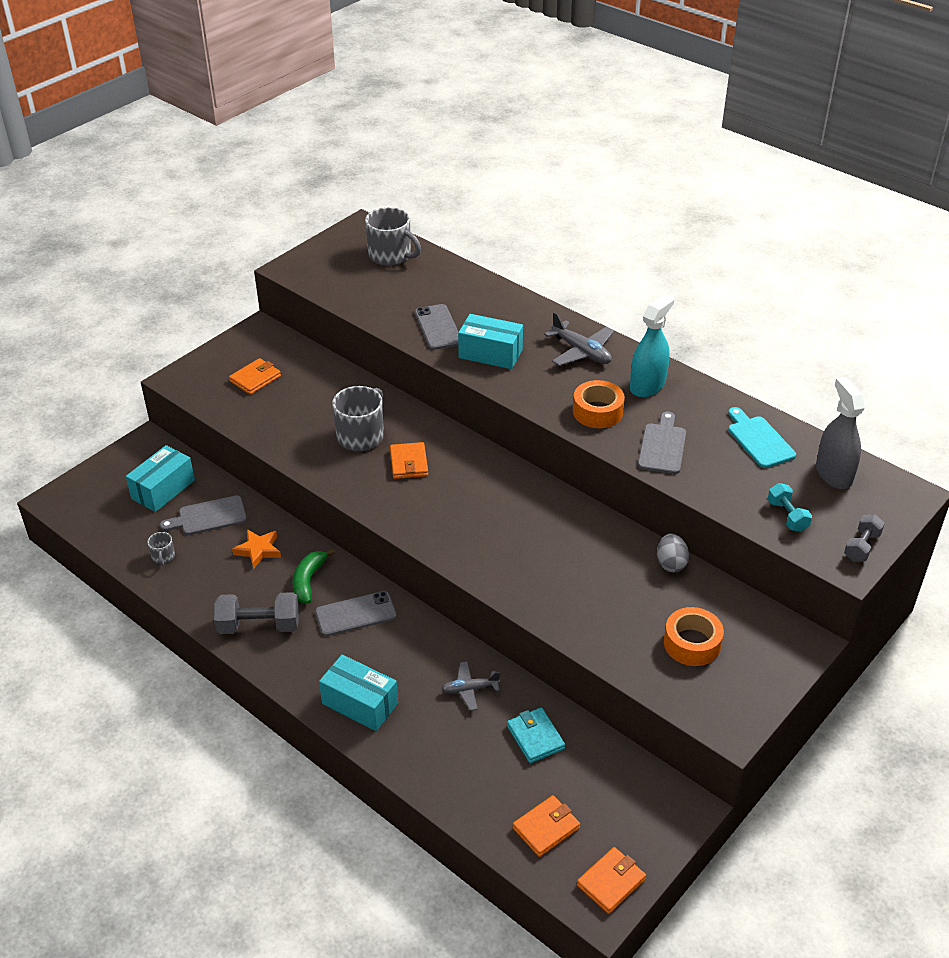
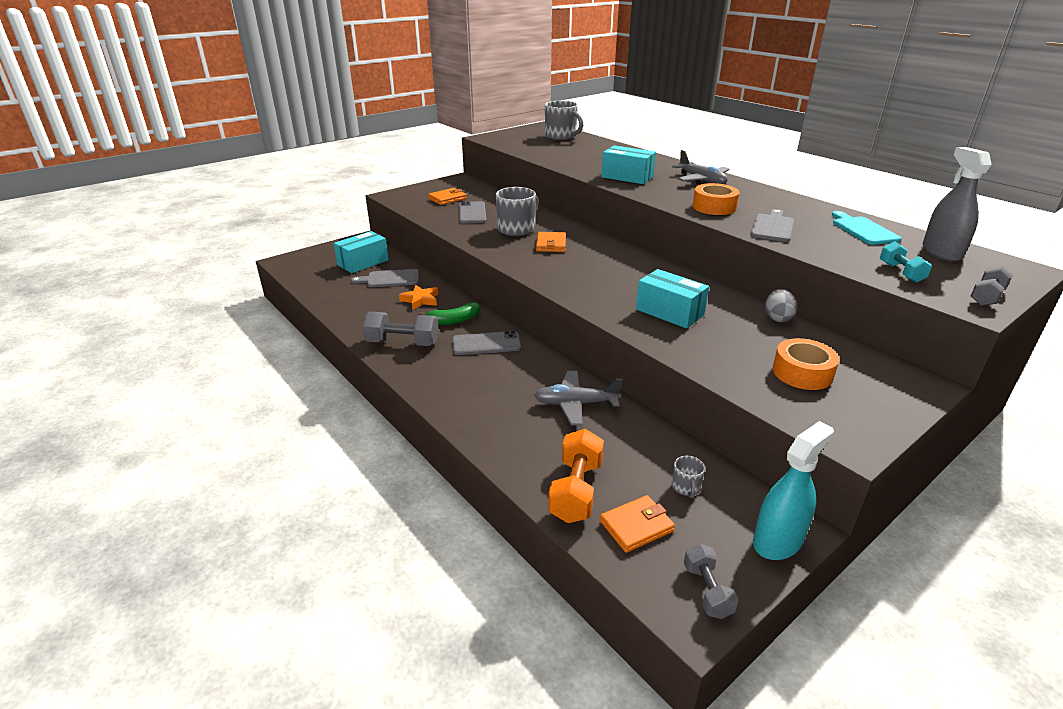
camera: 10 degrees right, 10 degrees down
grey mug [147,532,175,566] -> grey mug moved to [672,456,705,498]
green banana [292,549,335,604] -> green banana turned 135 degrees counterclockwise [418,302,480,325]
turquoise box [319,654,398,731] -> turquoise box moved to [636,269,709,329]
grey phone [415,304,458,350] -> grey phone moved to [459,201,486,224]
grey plane [442,662,500,711] -> grey plane [534,371,623,426], size x1.54
turquoise wallet [507,708,565,763] -> none
orange wallet [577,847,646,914] -> grey dumbbell [684,544,739,619]
turquoise spray bottle [630,294,674,397] -> turquoise spray bottle moved to [753,421,834,560]
none -> orange dumbbell [548,429,604,523]

